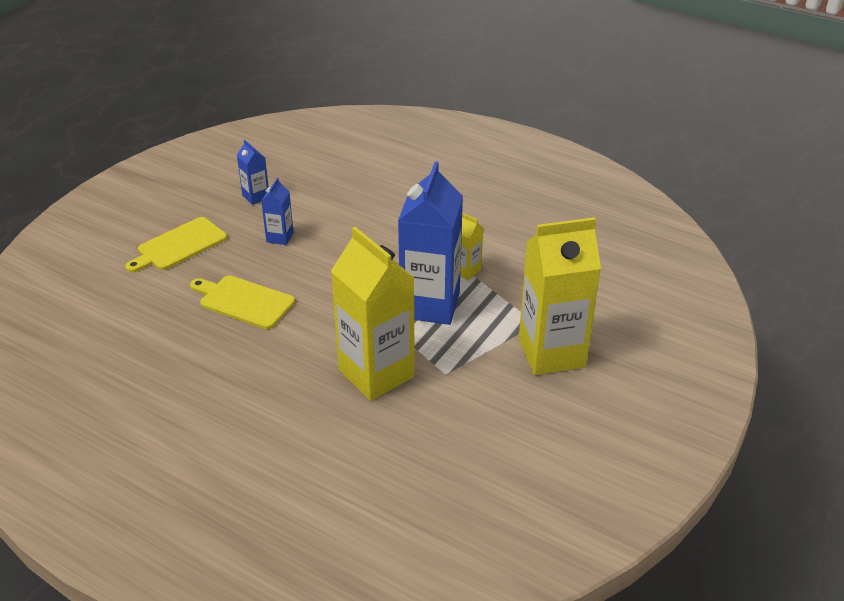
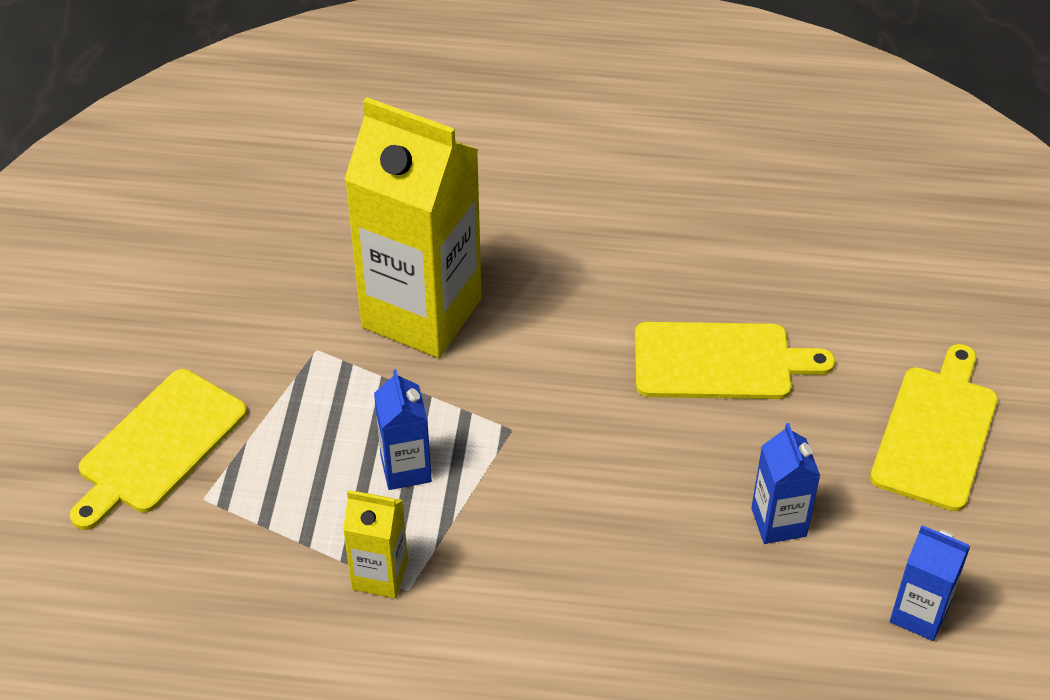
camera: 155 degrees right, 10 degrees up
blue carton [398,161,463,325] -> blue carton [374,369,432,490], size x0.46
yellow carton [519,217,601,375] -> yellow cutting board [70,369,247,530]

